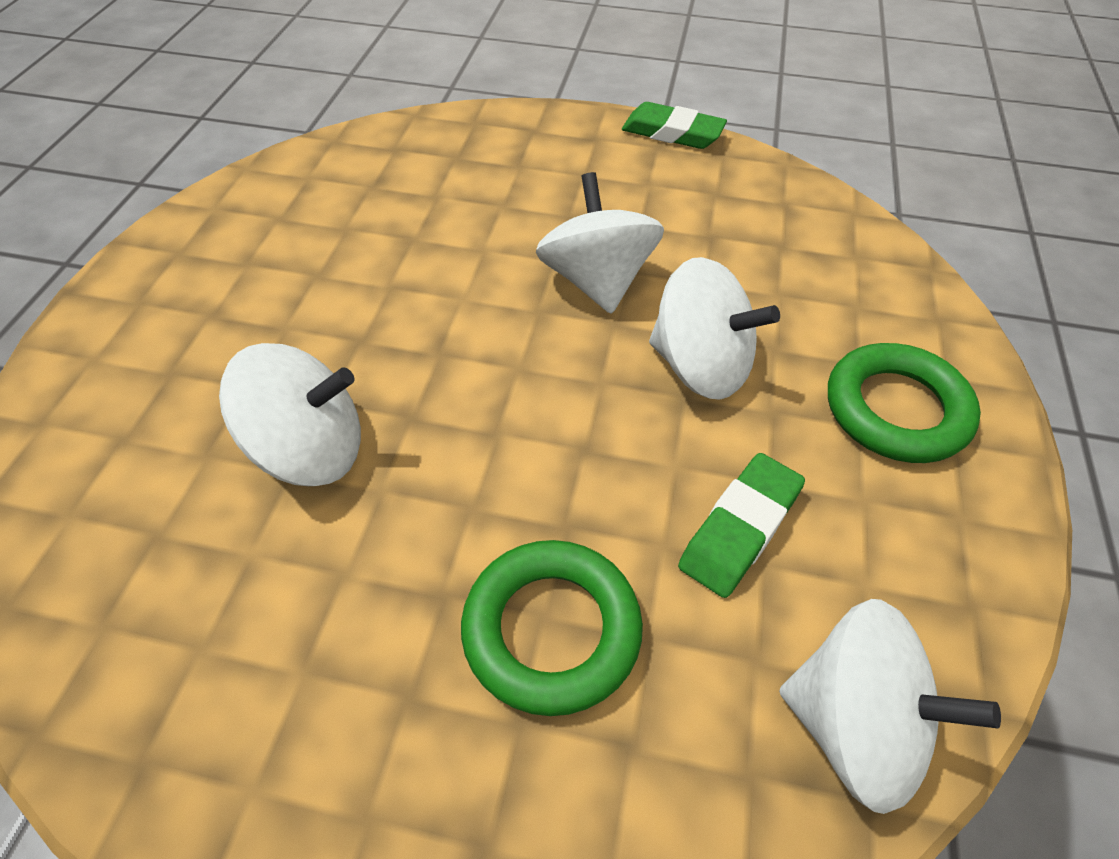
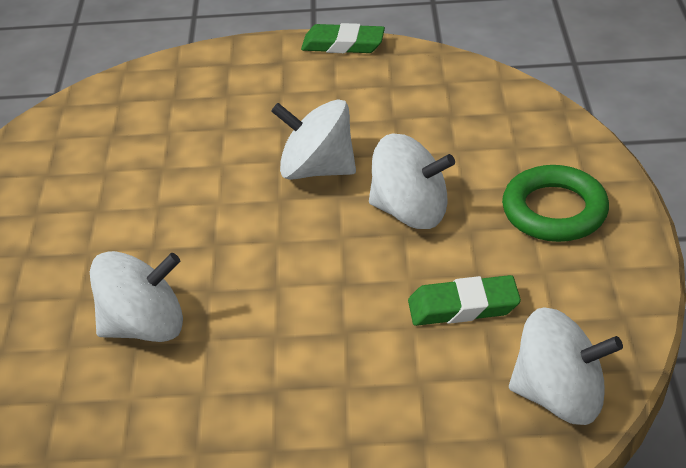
camera: 10 degrees left, 10 degrees down
green ring [461,540,643,716] -> none
white spinning top [536,172,664,314] -> white spinning top turned 45 degrees counterclockwise [271,99,356,180]
green eraser [678,453,805,598] -> green eraser turned 60 degrees clockwise [408,275,521,326]

